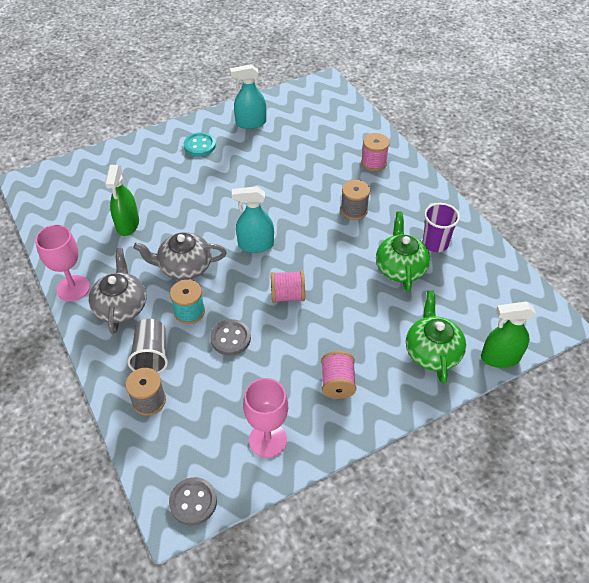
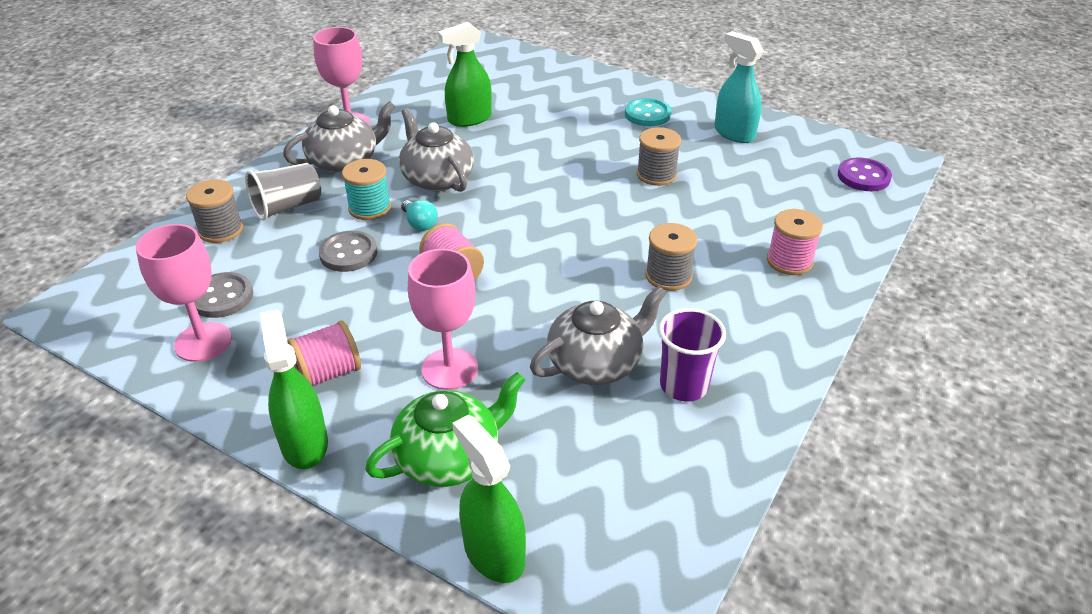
camera: 60 degrees right, 10 degrees down
grey button [169,477,217,525] -> grey button moved to [194,272,253,318]
turquoise spray bottle [232,186,274,253] -> none
green teapot [376,211,430,292] -> grey teapot [530,286,667,385]
none -> green spray bottle [260,309,328,469]
none -> turquoise light bulb [401,200,438,231]
none -> pink goblet [408,249,478,390]
none -> grey spool [637,127,681,186]
none -> purple button [838,157,892,191]

